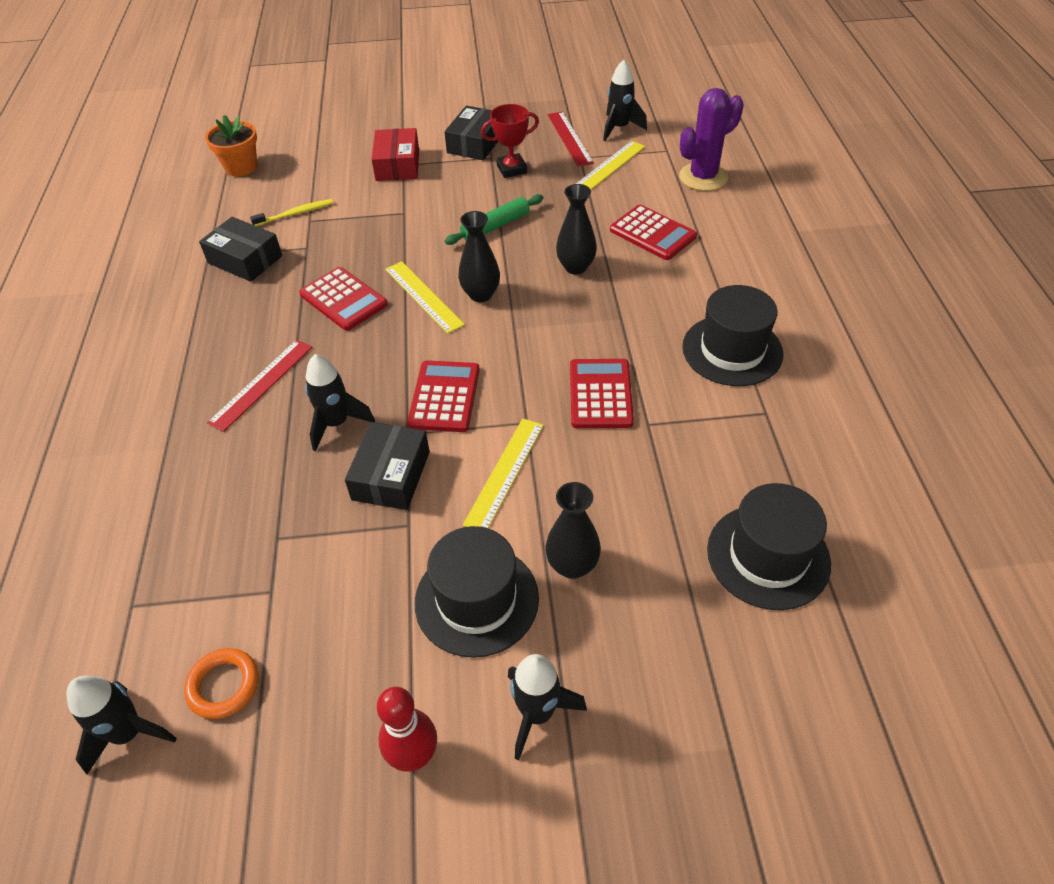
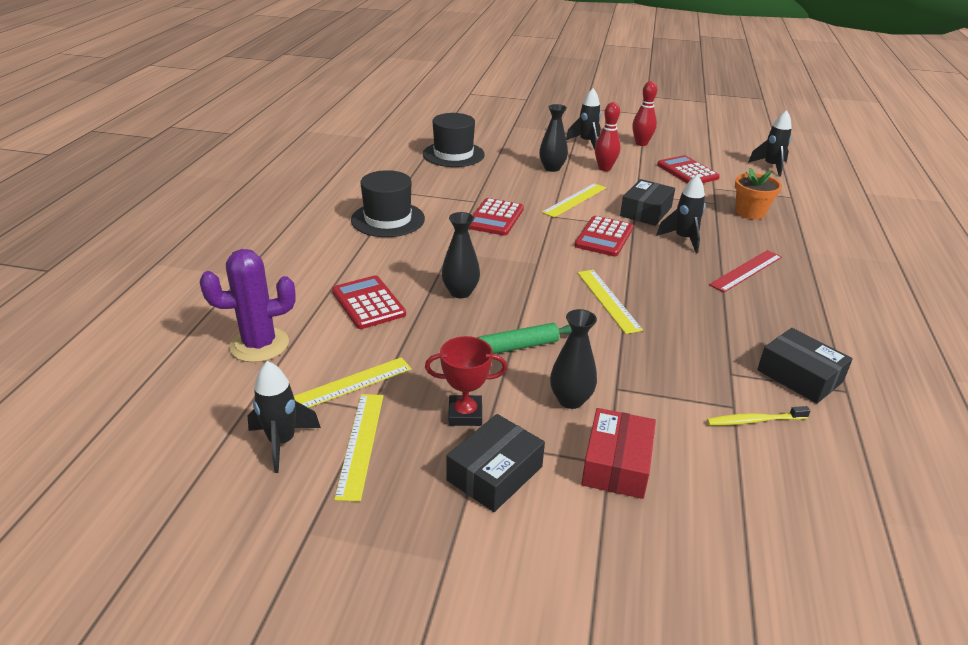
camera: 165 degrees left, 15 degrees down
orange ring [184,648,259,719] -> none
orange flower pot [205,115,257,177] -> orange flower pot moved to [735,168,782,220]
red calculator [299,267,388,331] -> red calculator moved to [657,155,720,183]
black hat [415,526,539,658] -> red bowling pin [595,102,620,171]
black vase [458,211,500,302] -> black vase moved to [550,309,597,409]
red ruler [547,111,594,167] -> yellow ruler [334,394,383,501]

